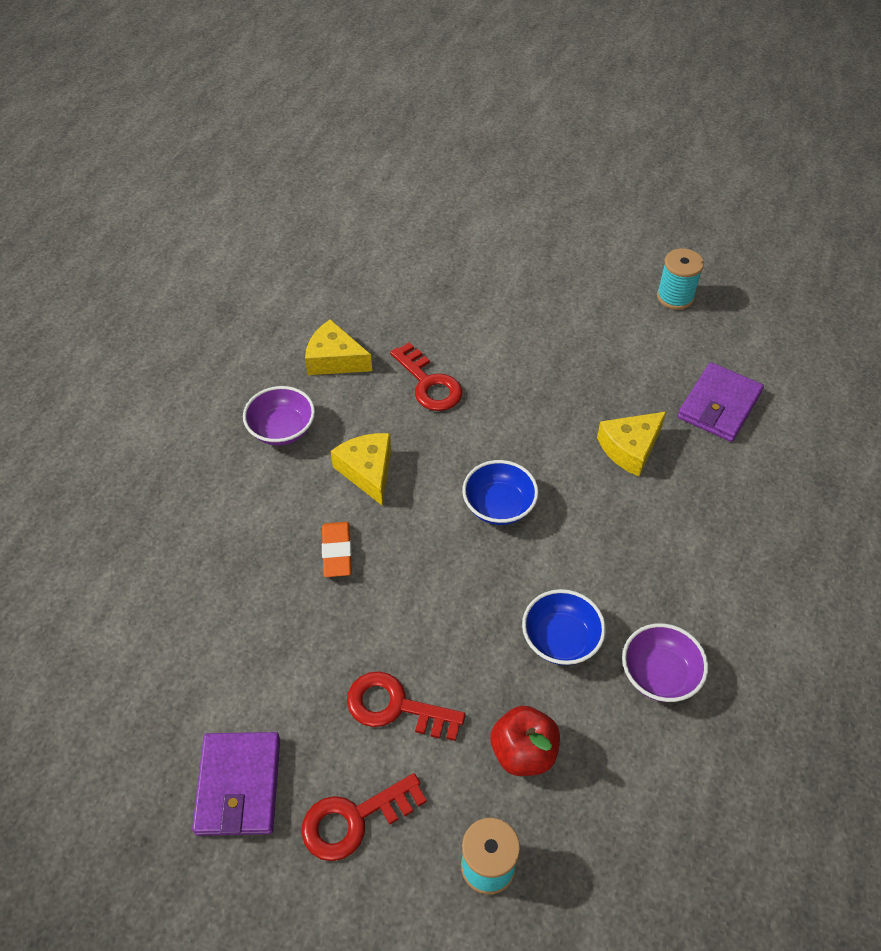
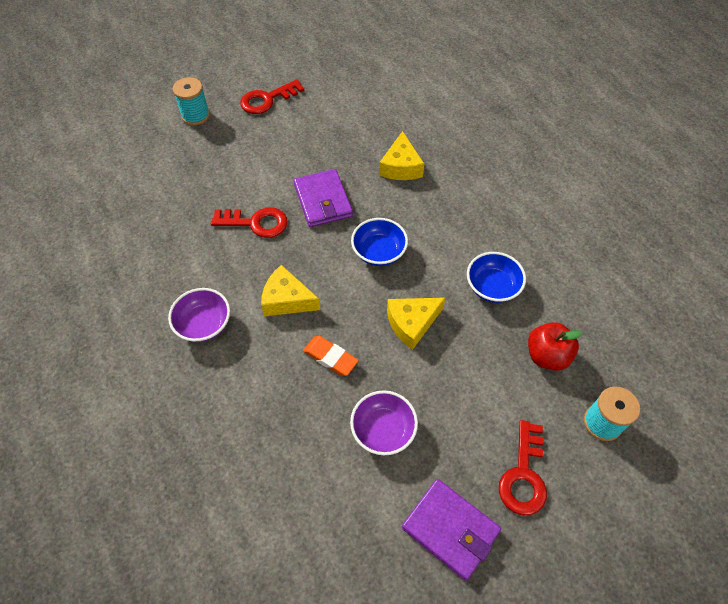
camera: 50 degrees left, 5 degrees up
yellow cheese [305,319,372,375] -> yellow cheese moved to [387,298,445,350]
red key [347,672,466,741] -> red key moved to [240,79,304,114]
purple bowl [622,623,708,702] -> purple bowl moved to [350,390,418,455]
turquoise spool [657,248,704,310] -> turquoise spool moved to [173,77,210,125]
purple wallet [678,362,764,442] -> purple wallet moved to [294,169,353,227]

